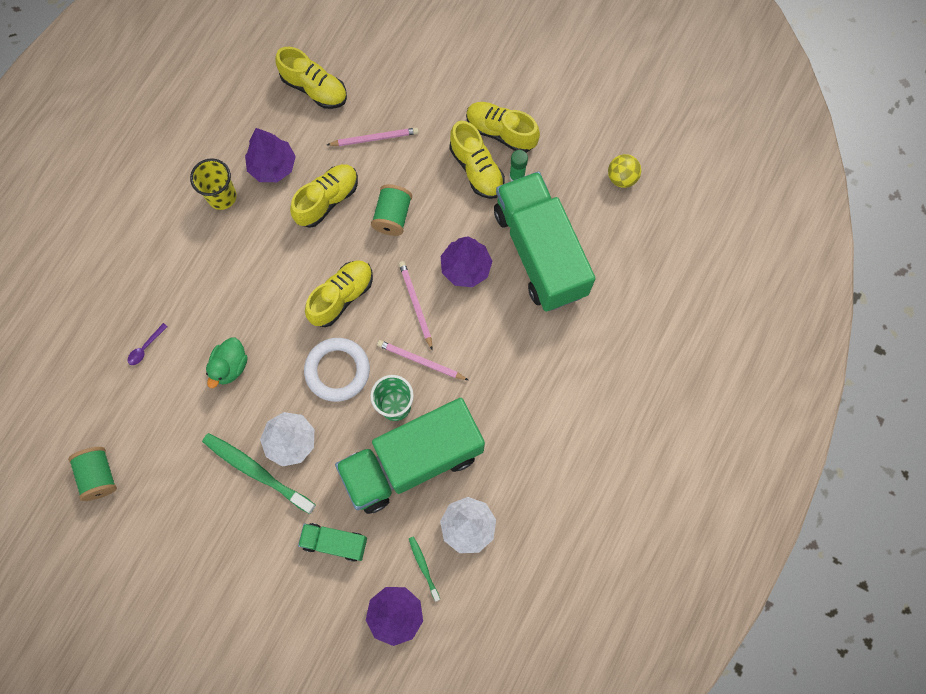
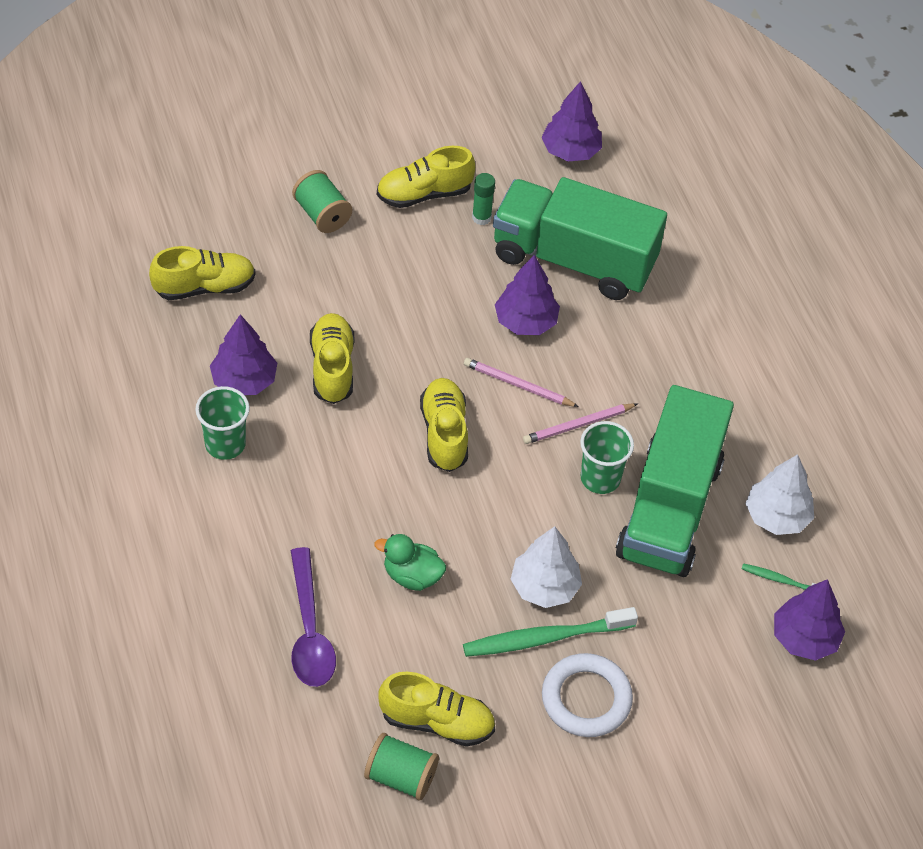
camera: 50 degrees left, 20 degrees down
purple spoon [128,323,168,365] -> purple spoon [291,547,336,687], size x2.25
yellow cup [190,158,237,210] -> green cup [195,386,250,460]
green duck [206,338,248,388] -> green duck turned 135 degrees clockwise [374,534,446,591]
green truck [298,523,367,562] -> none
white ring [304,338,370,402] -> white ring moved to [542,653,633,737]
pink pencil [327,127,419,146] -> none
green spool [371,184,412,236] -> green spool moved to [292,170,352,233]
yellow shoe [449,121,505,199] -> yellow shoe moved to [379,672,495,747]
yellow ball [608,154,641,188] -> purple tree [541,81,602,161]

